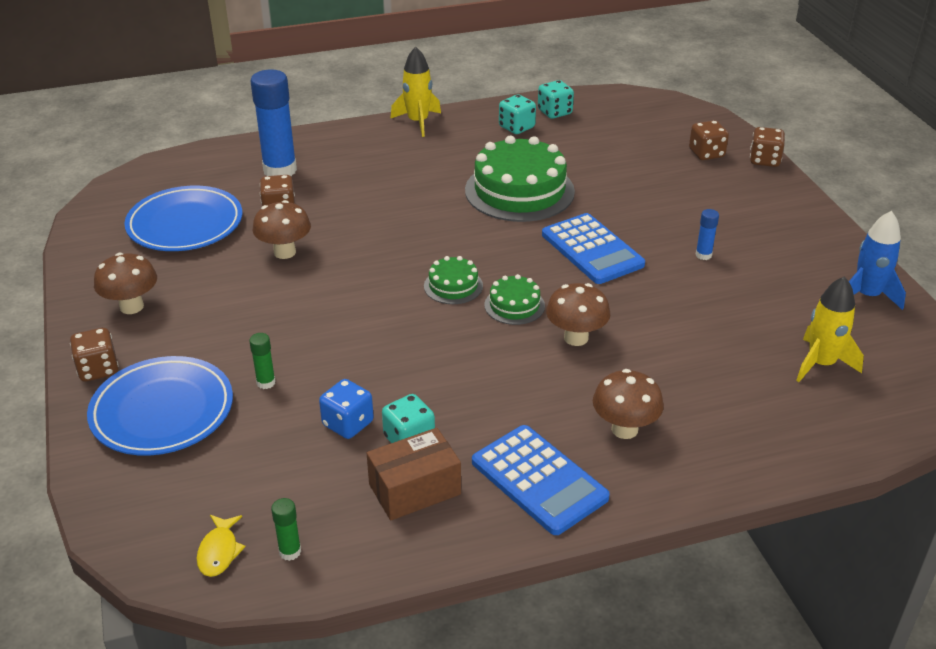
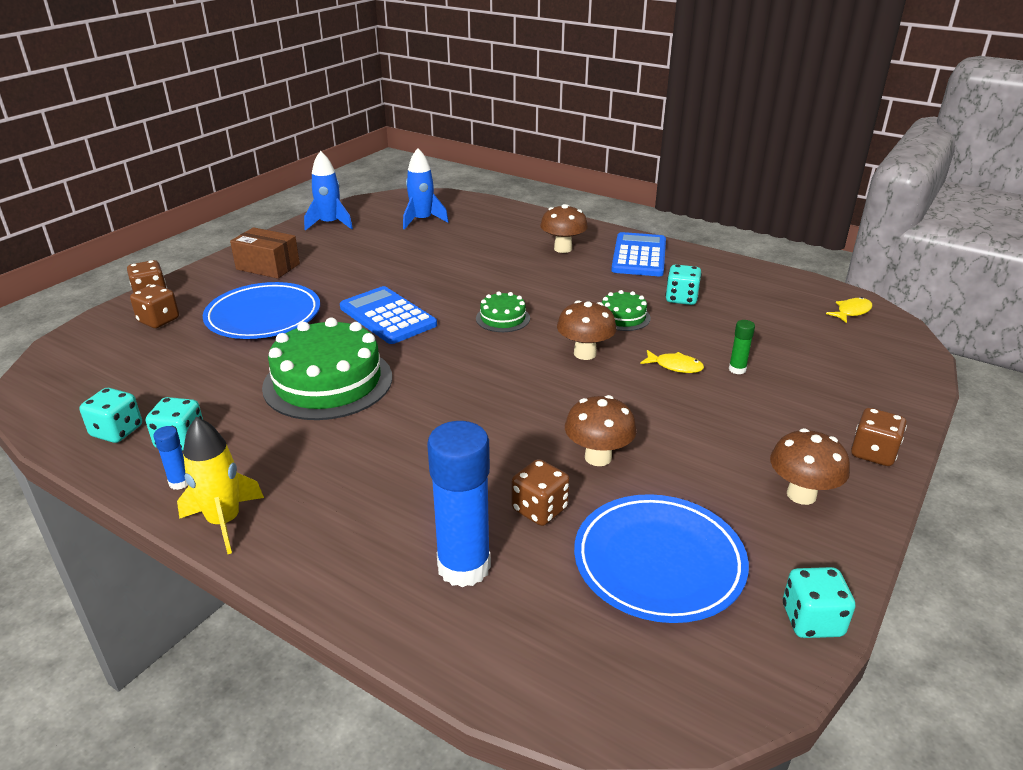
camera: 130 degrees left, 5 degrees down
blue plate [87,356,233,456] -> blue plate moved to [203,282,320,339]
green glue stick [271,498,301,561] -> none
blue dice [319,379,374,439] -> none
brown box [367,428,461,521] -> brown box moved to [230,227,300,279]
green cake [424,256,483,304] -> green cake moved to [602,290,651,331]
blue calculator [542,213,645,284] -> blue calculator turned 60 degrees counterclockwise [340,286,437,344]
brown mushroom [546,283,610,346] -> brown mushroom moved to [557,300,617,360]
blue glue stick [695,209,719,260] -> blue glue stick moved to [153,426,188,490]
yellow rocket [796,276,864,382] -> blue rocket [403,148,449,230]
none -> yellow fish [640,350,704,373]
none -> turquoise dice [783,567,855,638]

